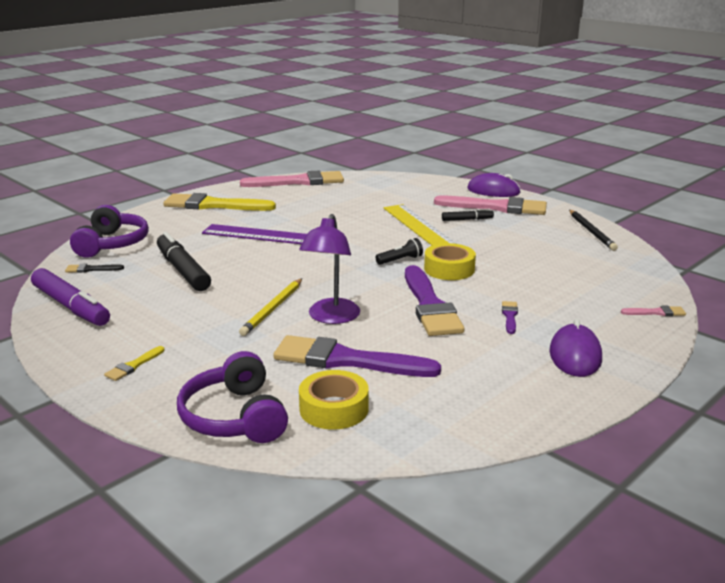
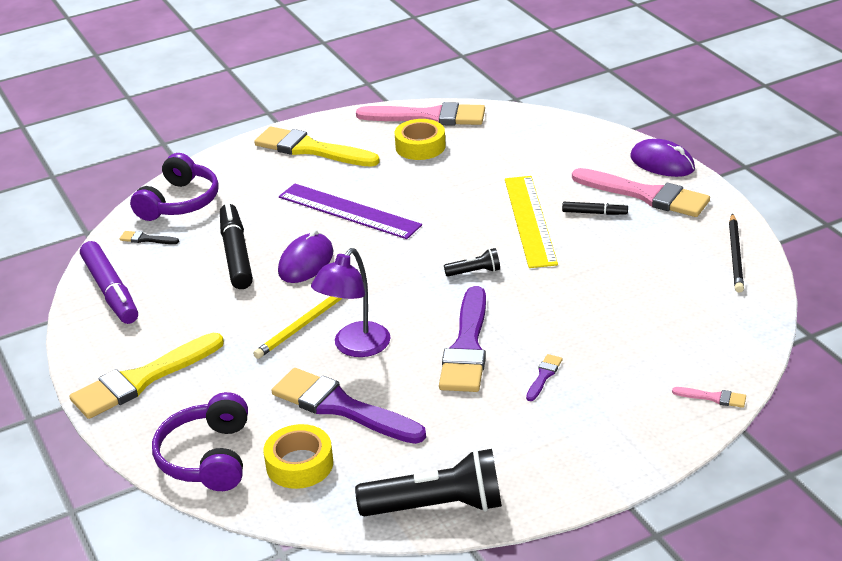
camera: 20 degrees right, 10 degrees up
yellow brush [104,346,165,381] -> yellow brush [69,333,224,419], size x2.39
yellow tape [424,243,476,280] -> yellow tape moved to [394,119,446,160]
purple mouse [549,319,602,377] -> purple mouse moved to [278,229,334,283]
none -> black flashlight [355,449,502,517]

